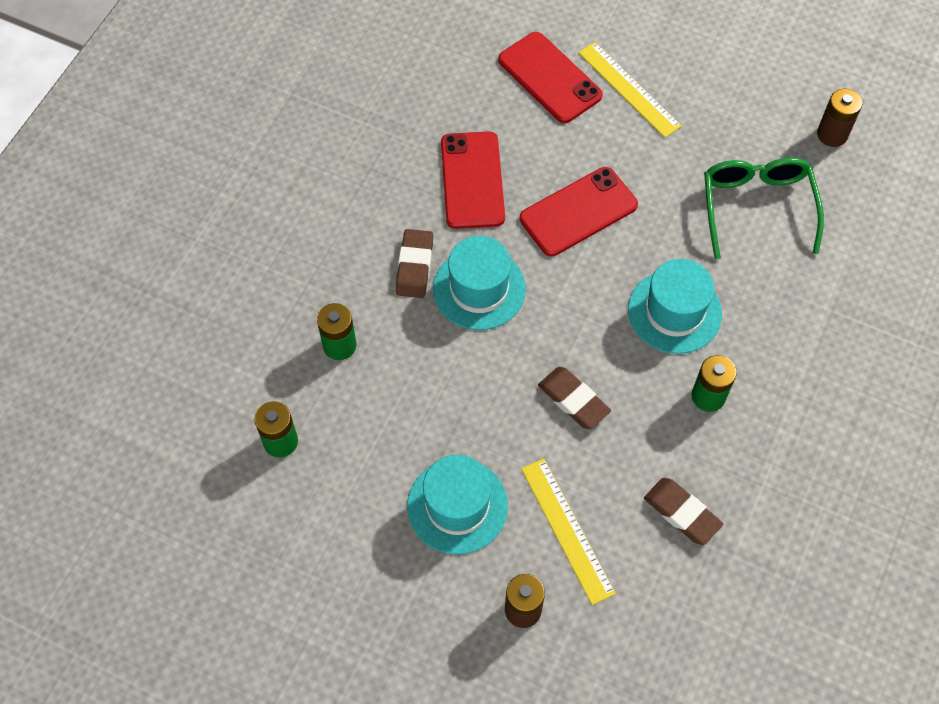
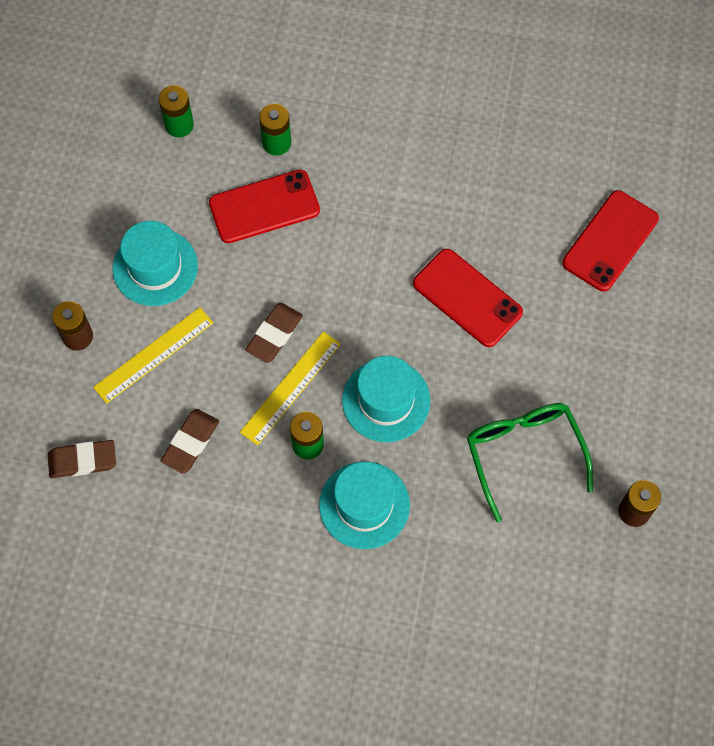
camera: 75 degrees right, 5 degrees up
brown eraser [396,229,433,298] -> brown eraser moved to [48,440,116,478]
turquoise hat [433,236,526,330] -> turquoise hat moved to [319,461,410,549]
red phone [441,131,505,229] -> red phone moved to [209,169,320,243]
yellow ruler [578,42,682,138] -> yellow ruler moved to [240,331,341,446]
green glasses [704,158,824,259] -> green glasses turned 90 degrees counterclockwise [467,403,593,522]

